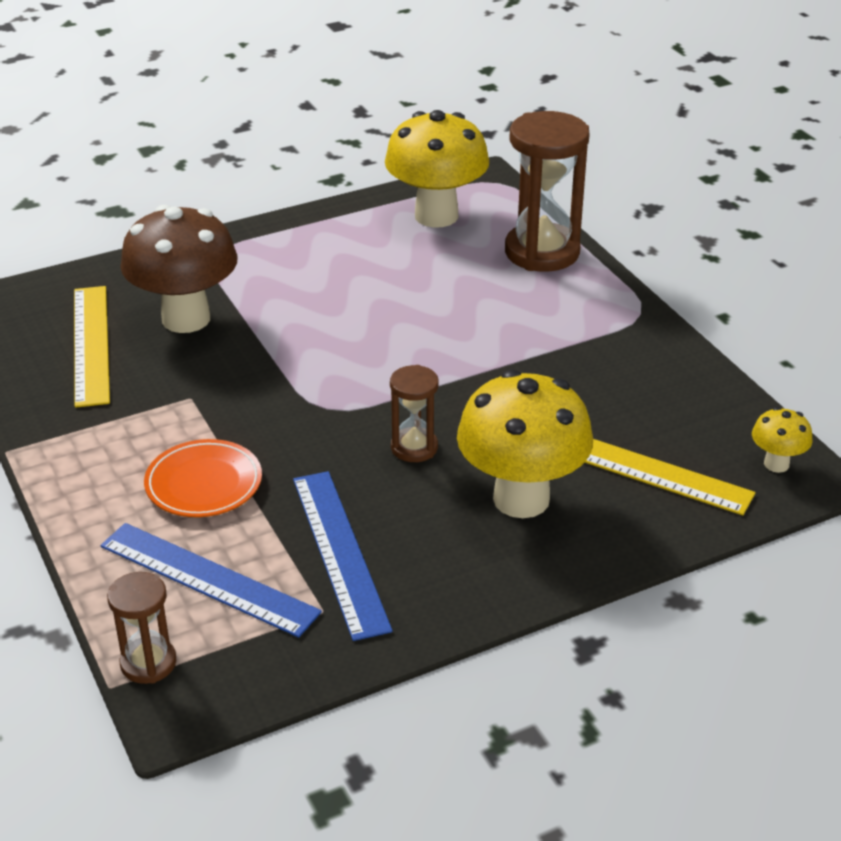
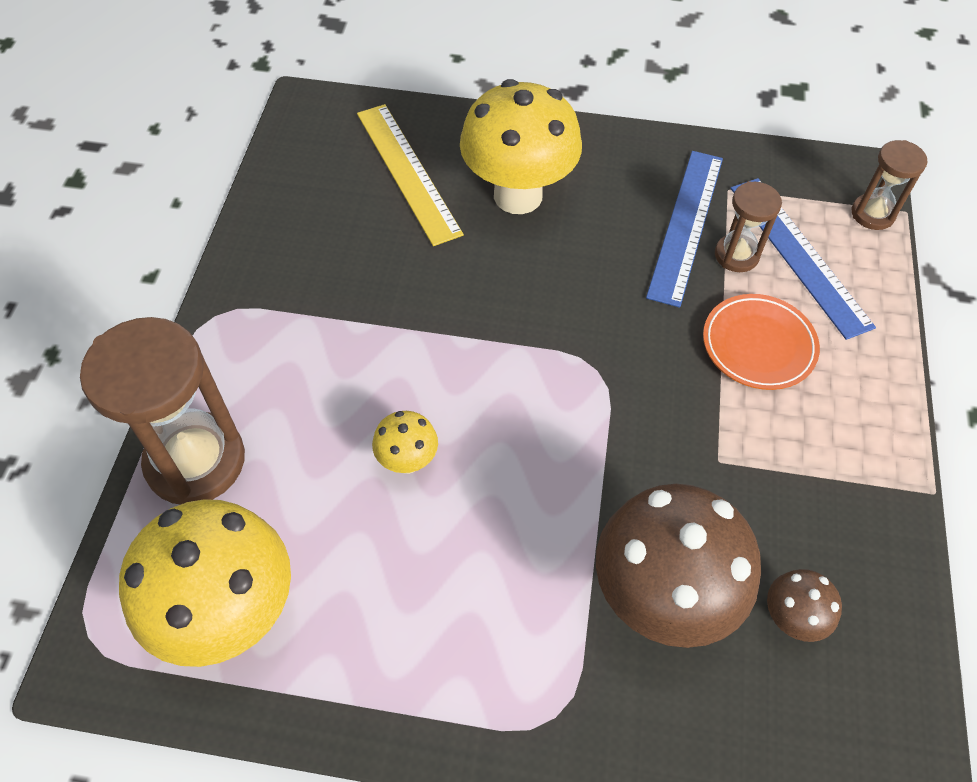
camera: 145 degrees left, 20 degrees up
yellow ruler [74,286,110,408] -> brown mushroom [767,569,842,642]
brown hourglass [390,365,439,462] -> brown hourglass moved to [715,181,782,272]
yellow mushroom [752,407,813,473] -> yellow mushroom moved to [372,411,438,474]

